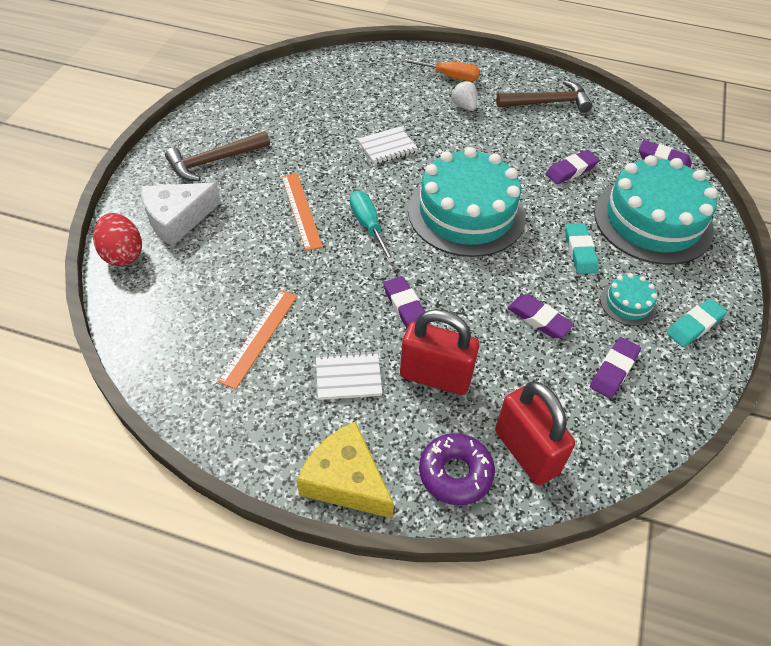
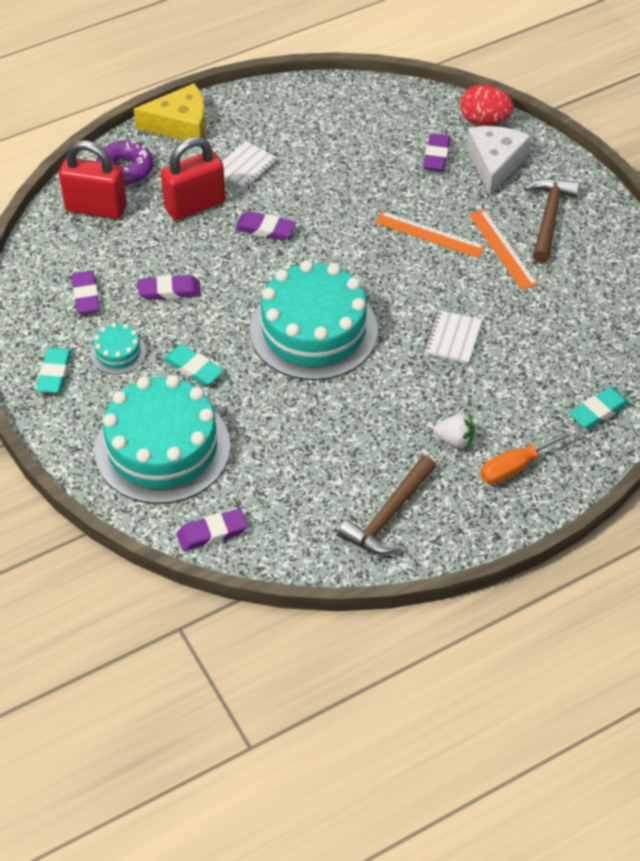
camera: 135 degrees right, 0 degrees up
orange ruler [218,290,297,389] -> orange ruler moved to [469,209,538,290]
turquoise screwdriver [350,191,395,263] -> none
purple eraser [546,150,599,184] -> purple eraser moved to [423,134,451,171]
none -> turquoise eraser [569,387,629,429]

